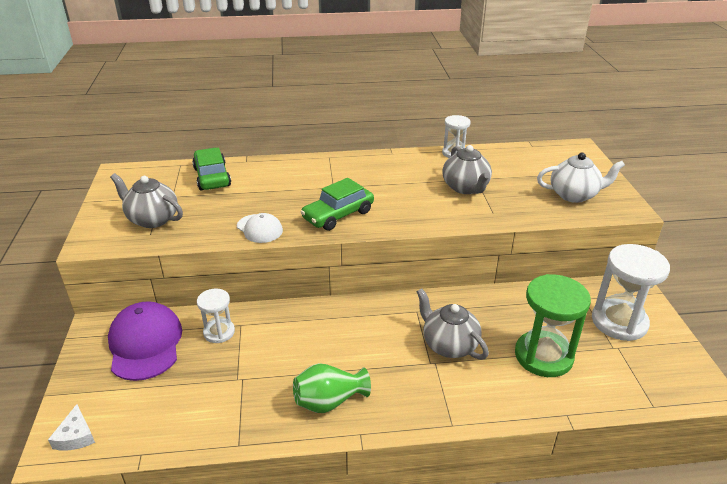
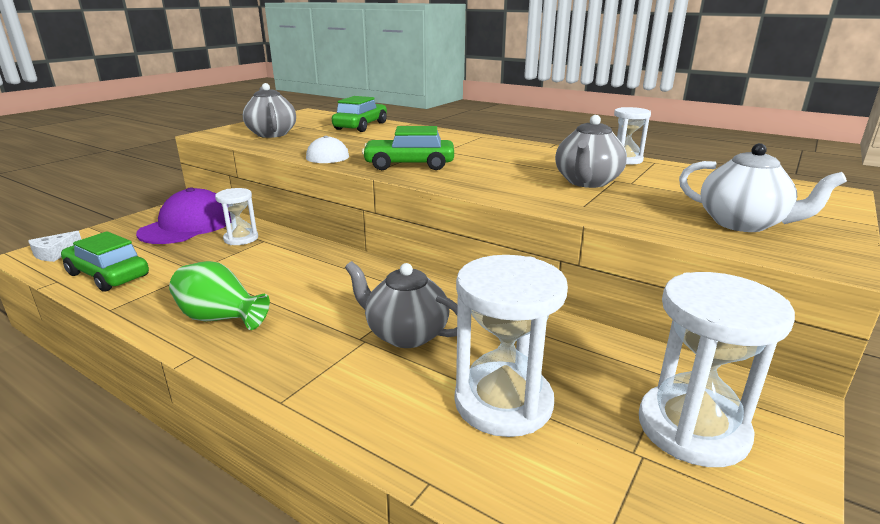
camera: 40 degrees right, 10 degrees down
grey teapot [416,288,489,360] -> grey teapot turned 60 degrees counterclockwise [345,261,458,348]
green hourglass [515,274,591,377] -> white hourglass [455,255,568,437]
none -> green car [61,231,149,292]

